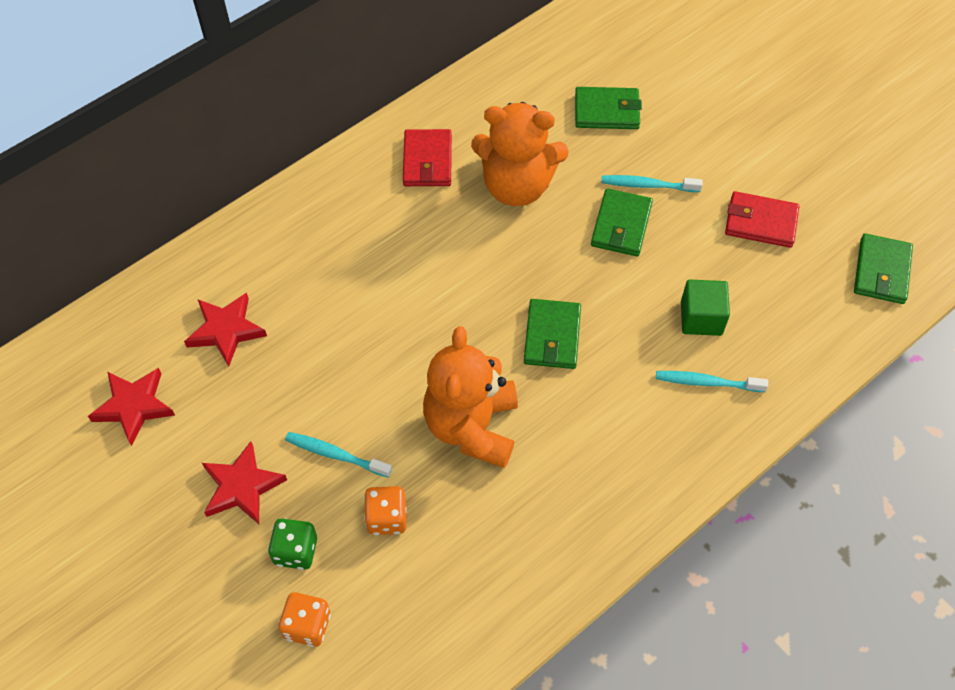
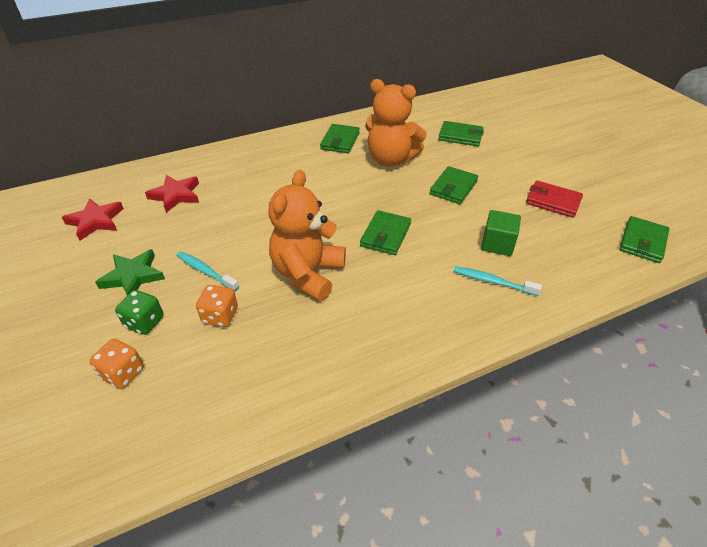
camera: 15 degrees right, 15 degrees down
red star [202,441,287,524] -> green star [95,249,165,295]
red wallet [403,129,452,186] -> green wallet [320,124,360,153]
turquoise toothbrush [601,175,703,192] -> none

